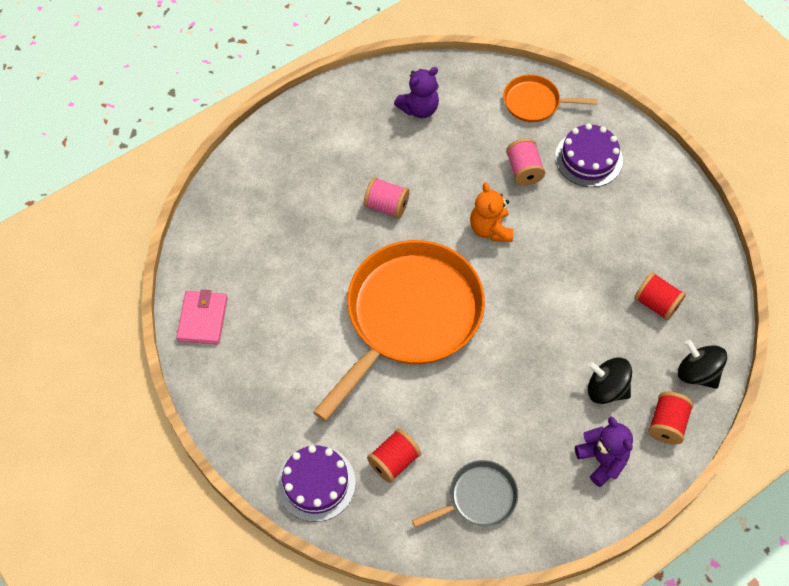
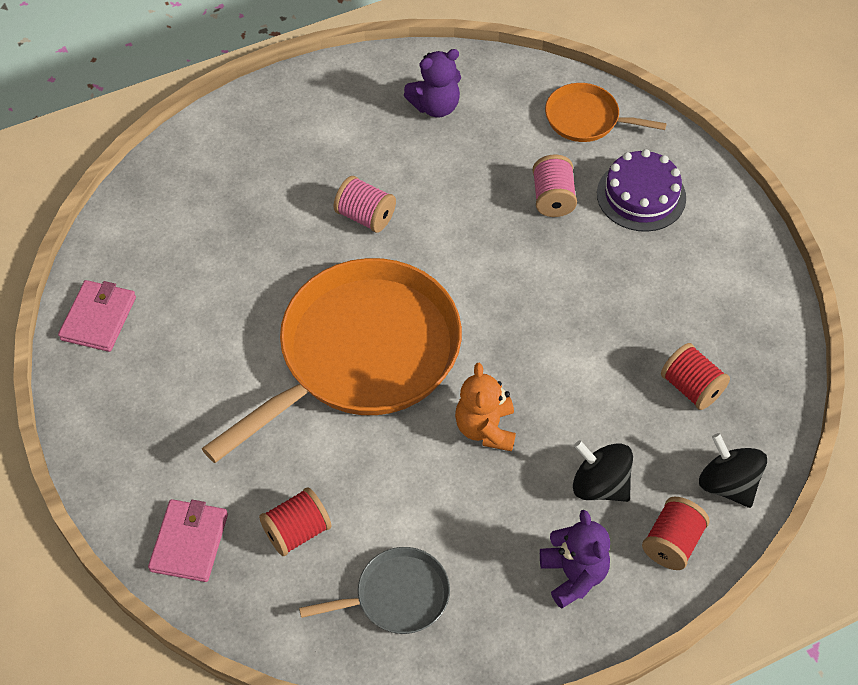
camera: 10 degrees right, 5 degrees down
purple cake [277,445,356,522] -> pink wallet [148,499,228,582]
orange teddy bear [470,182,513,242] -> orange teddy bear moved to [455,363,516,451]

